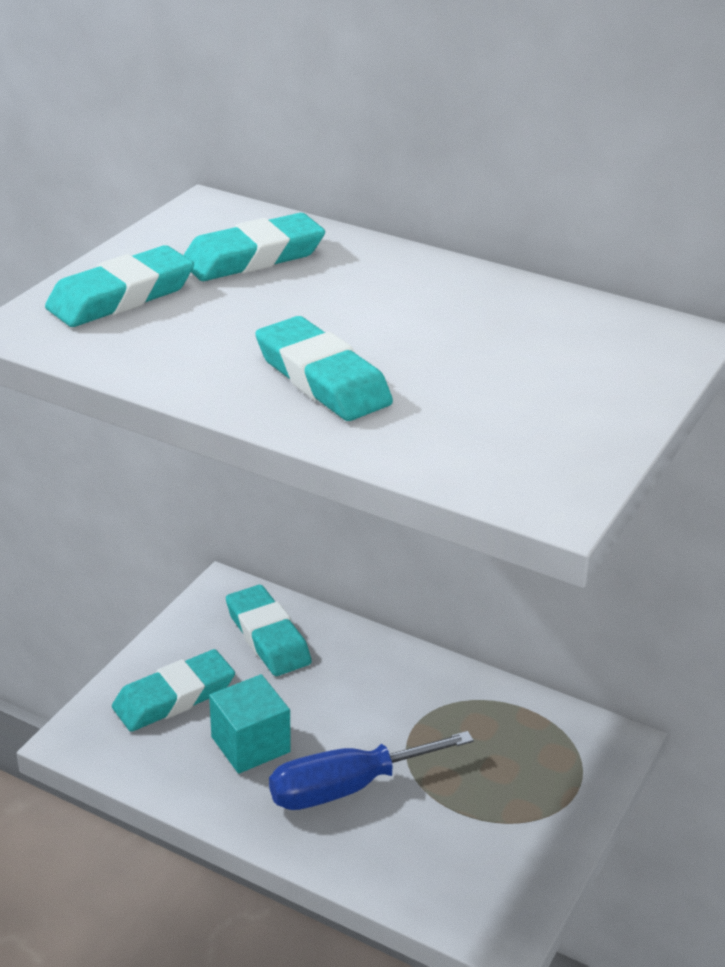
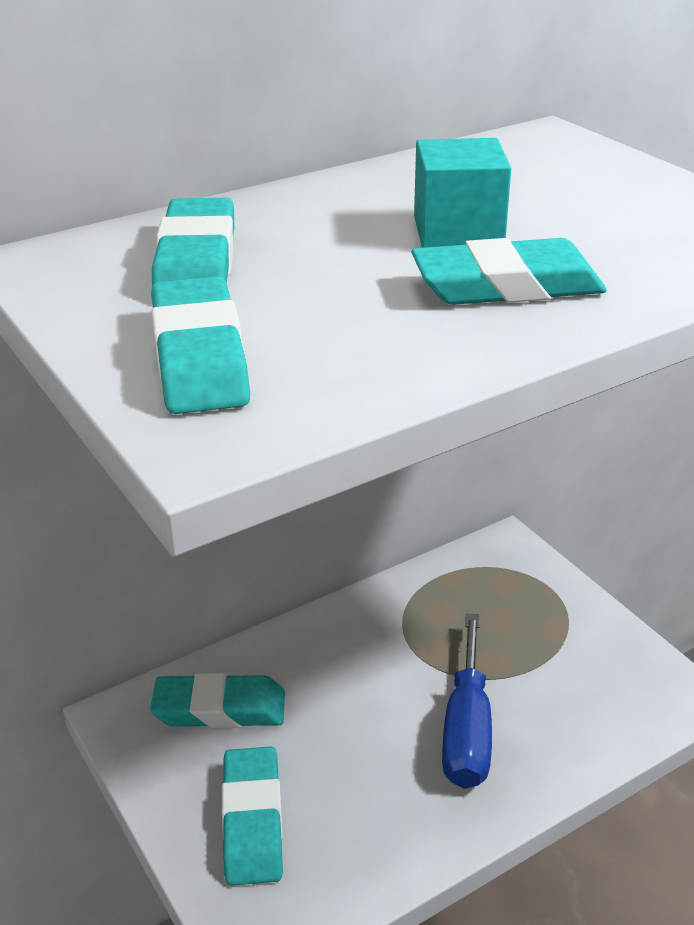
camera: 60 degrees left, 0 degrees up
turquoise cube [209,674,291,774] -> turquoise cube moved to [414,138,511,248]

